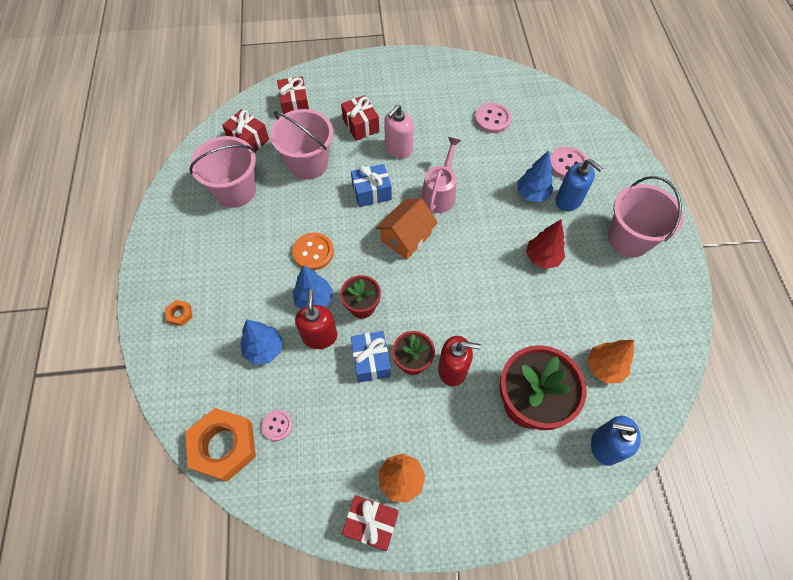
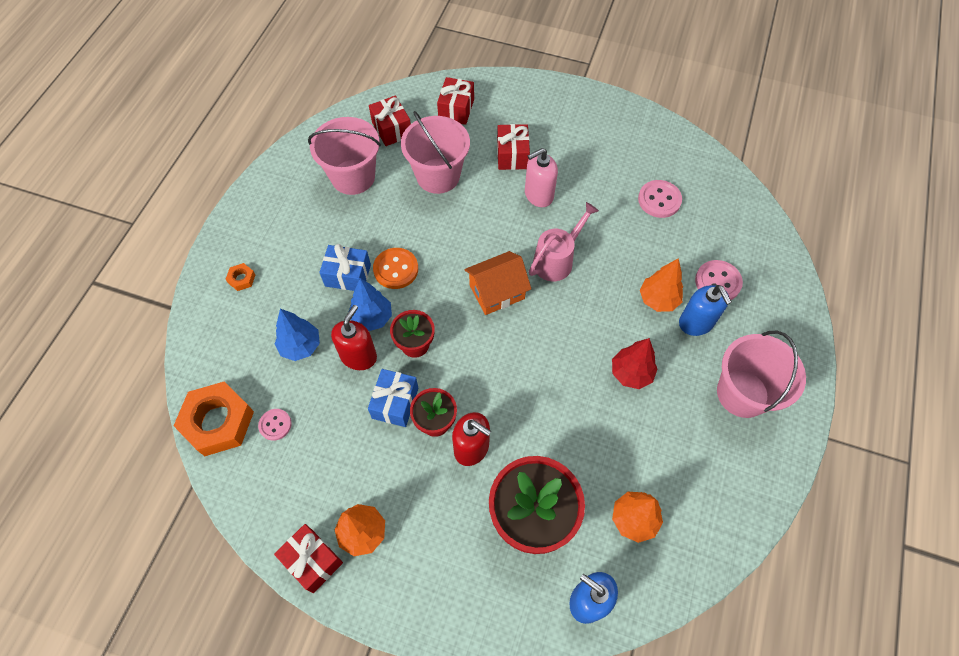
camera: 25 degrees right, 0 degrees up
blue gift [351,164,392,207] -> blue gift moved to [319,244,371,291]
blue tree [517,150,554,202] -> orange tree [640,258,683,312]

